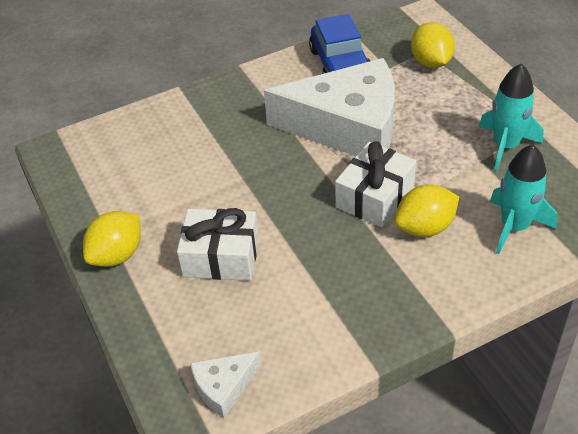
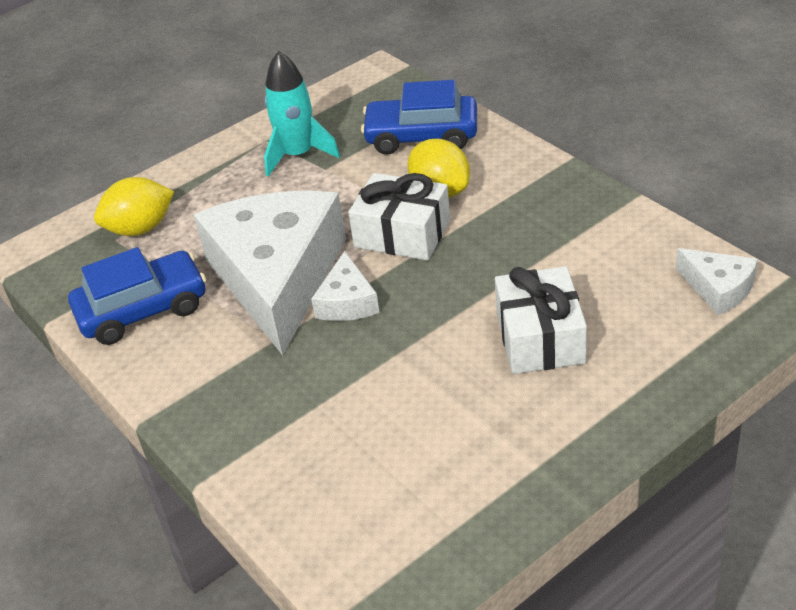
camera: 100 degrees left, 5 degrees down
yellow lemon [83,211,141,267] -> none
turquoise rocket [490,144,558,254] -> blue car [361,80,477,155]
none -> white cheese [311,251,380,321]

